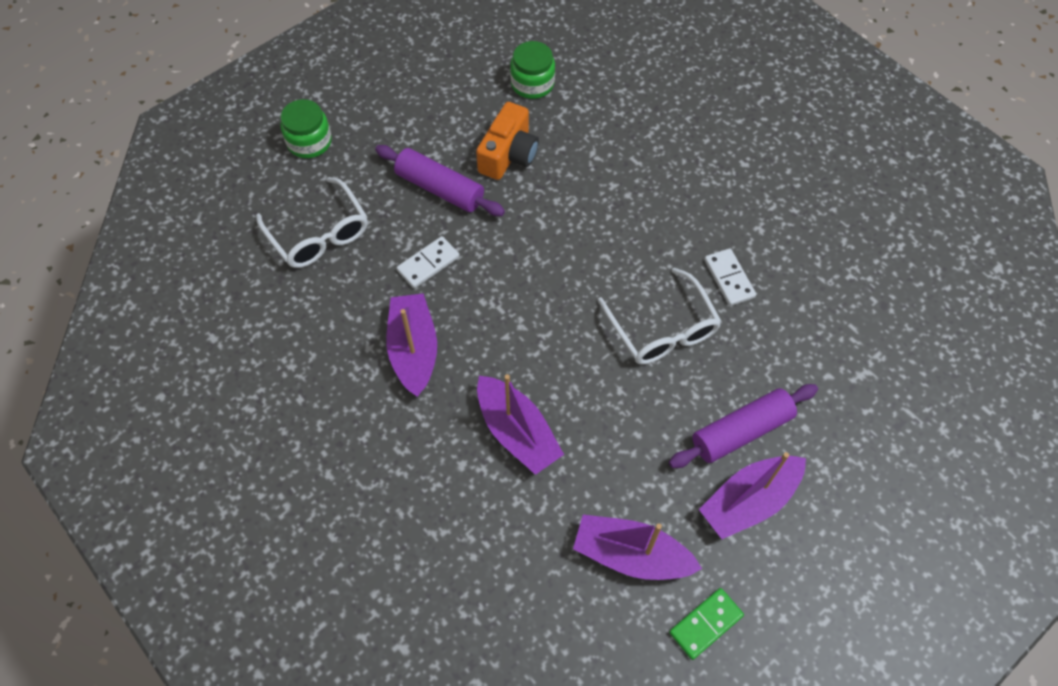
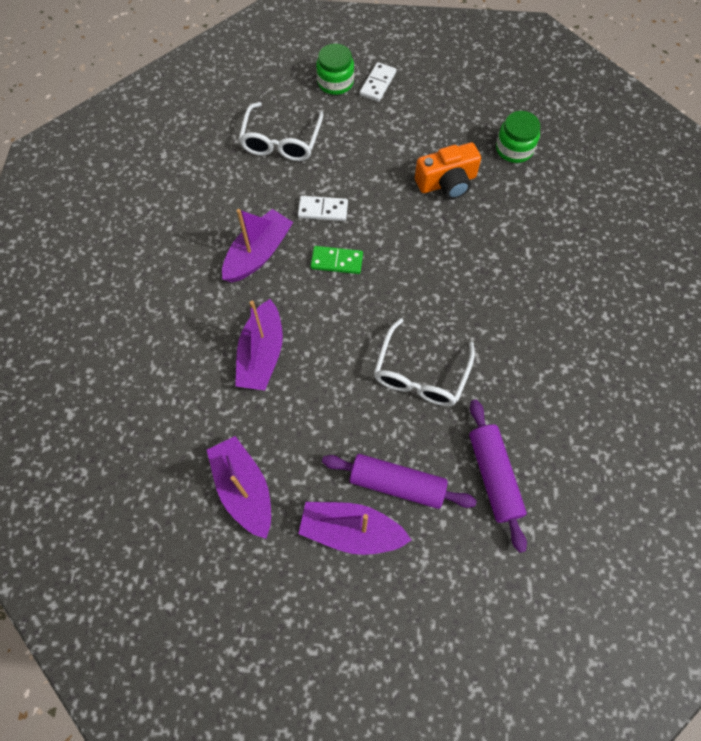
camera: 45 degrees right, 5 degrees up
purple rolling pin [375,145,505,216] -> purple rolling pin moved to [469,400,527,553]
green domino [669,588,744,660] -> green domino moved to [310,246,363,274]
white domino [704,248,756,306] -> white domino moved to [360,62,396,102]

